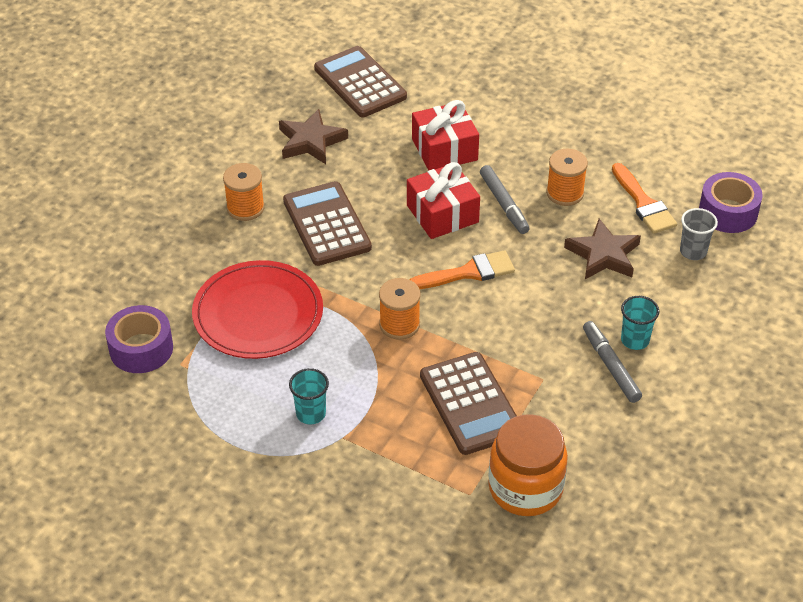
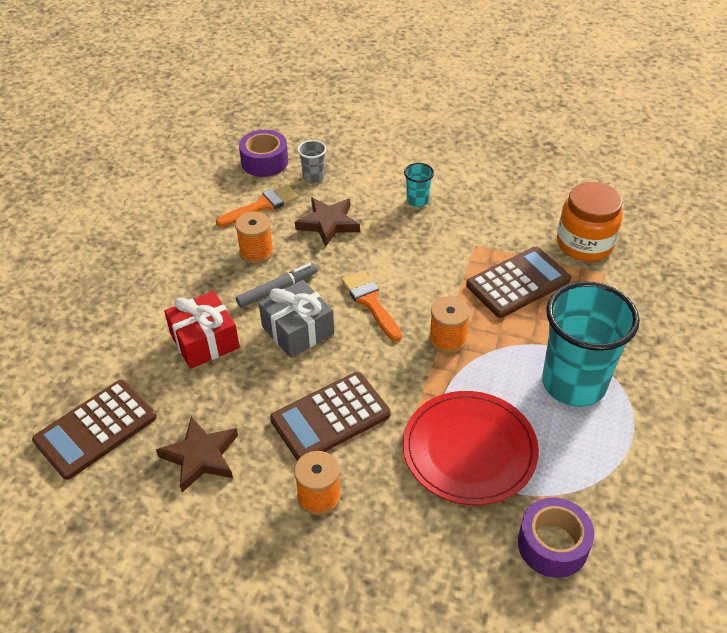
camera: 100 degrees left, 0 degrees up
turquoise cup [289,368,329,424] -> turquoise cup [542,281,640,407], size x2.35
red gift [407,162,480,239] -> grey gift [259,280,334,358]
grey marker [583,321,642,403] -> none

